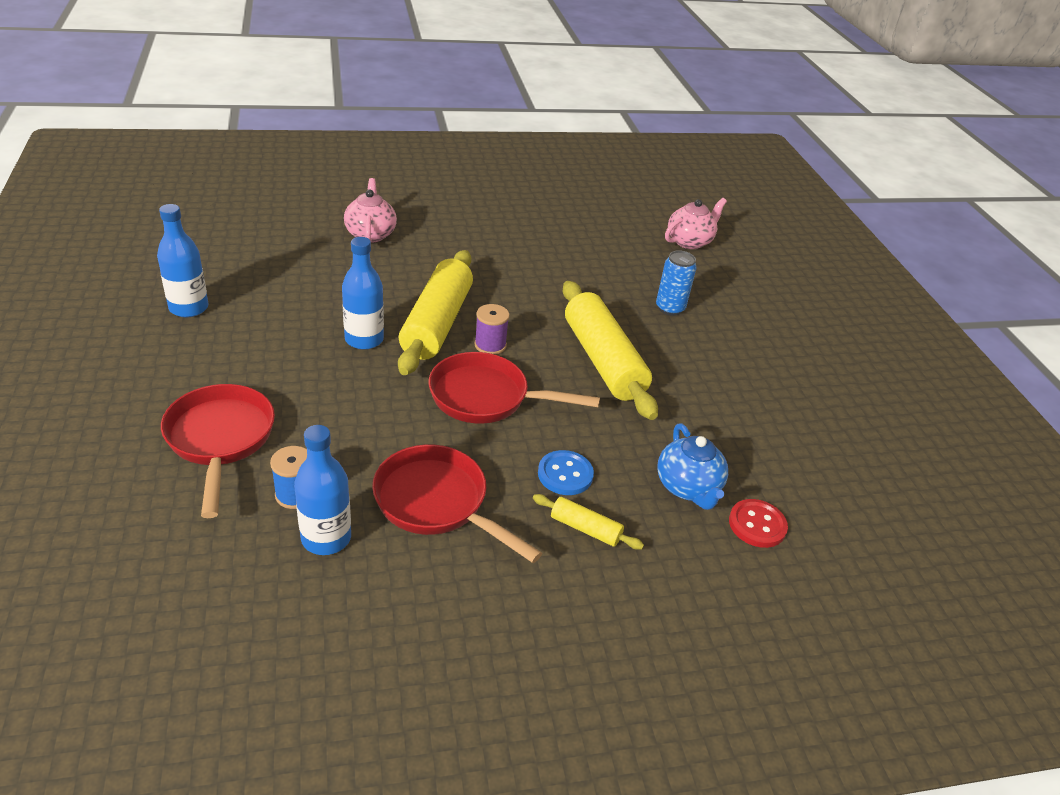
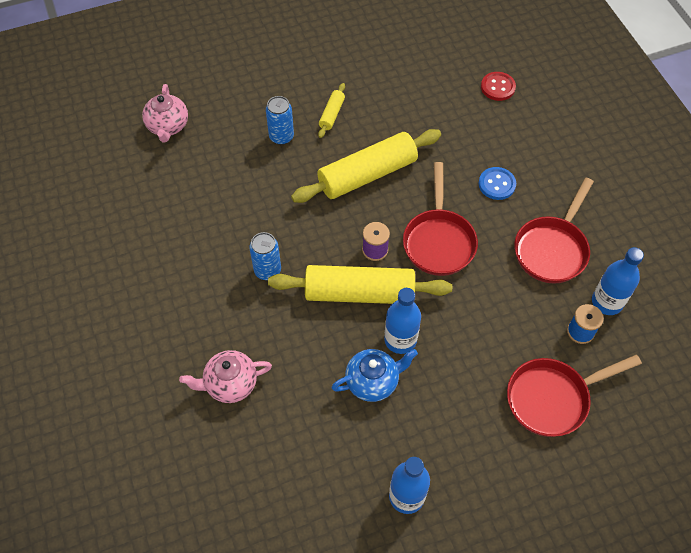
camera: 95 degrees left, 20 degrees up
yellow rolling pin [533,494,644,550] -> yellow rolling pin moved to [318,83,345,138]
blue teapot [657,423,728,510] -> blue teapot moved to [331,349,418,402]
pink teapot [665,198,727,249] -> pink teapot turned 135 degrees counterclockwise [142,84,188,143]
none -> blue can [249,232,281,280]

